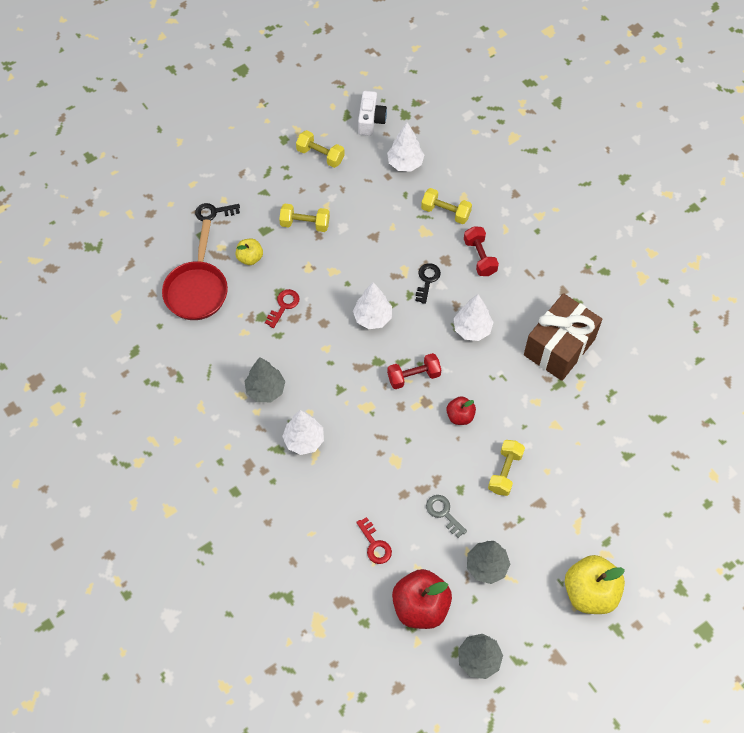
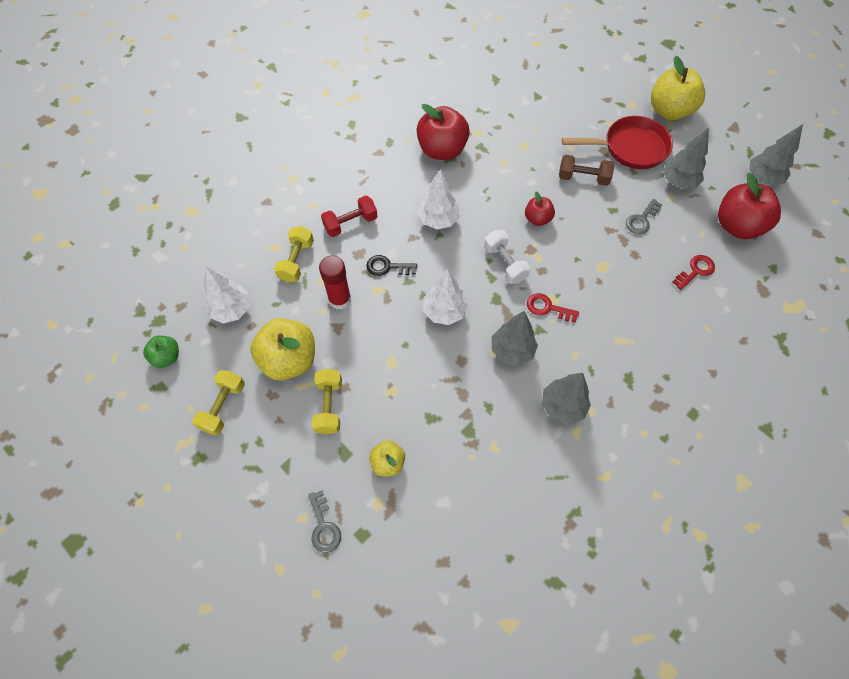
camera: 100 degrees left, 0 degrees up
red pan [162,219,228,320] -> red pan moved to [562,116,673,169]
black key [195,203,240,221] -> grey key [309,491,341,553]
red key [265,289,300,328] -> red key moved to [527,293,579,322]
white tree [282,410,324,455] -> none
white camera [358,91,387,136] -> green apple [143,336,179,368]
red dumbbell [387,353,441,389] -> white dumbbell [484,230,531,284]
yellow dumbbell [488,440,525,496] -> brown dumbbell [559,155,614,186]
brown gift [524,293,602,381] -> red apple [416,104,470,160]
none -> yellow apple [250,318,315,381]
none -> red glue stick [319,255,351,310]
none -> grey tree [492,311,538,366]

